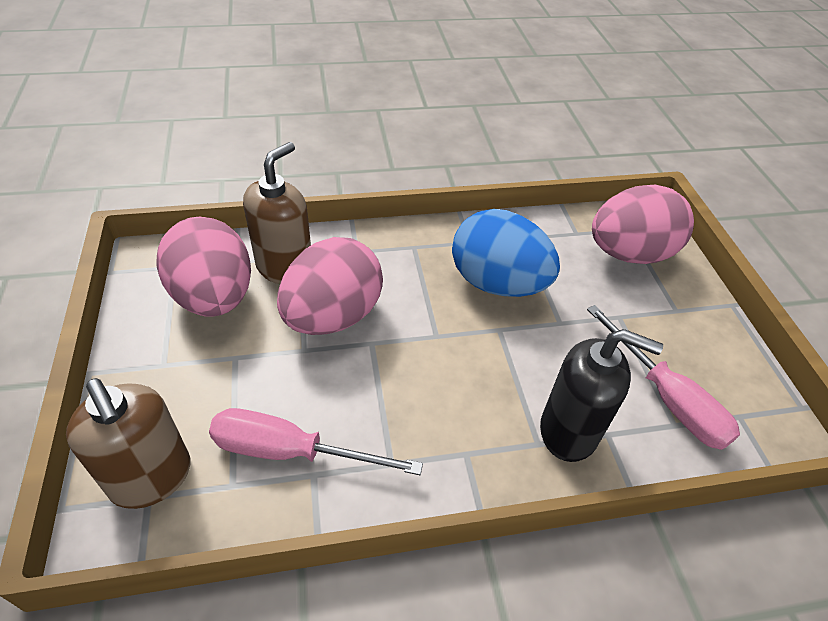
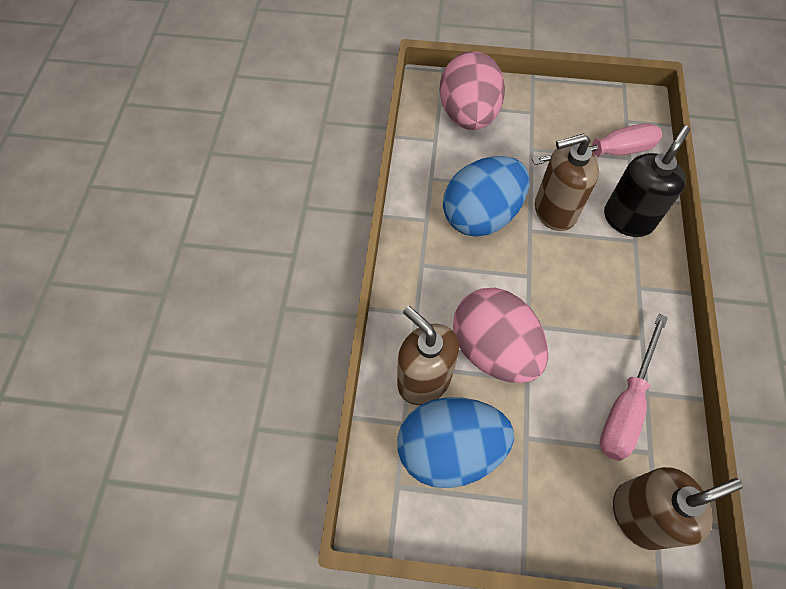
camera: 70 degrees left, 15 degrees up
pink egg [156,217,251,317] -> blue egg [397,397,514,488]
none -> brown soap dispenser [535,133,599,231]

